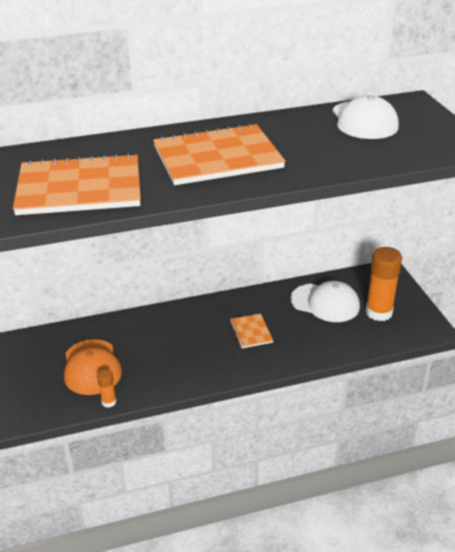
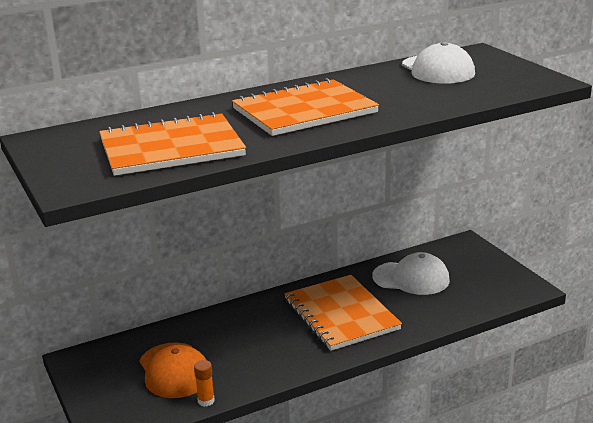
camera: 10 degrees left, 10 degrees down
orange notebook [230,313,273,348] -> orange notebook [284,275,402,351], size x2.15
orange glue stick [365,247,402,321] -> none

